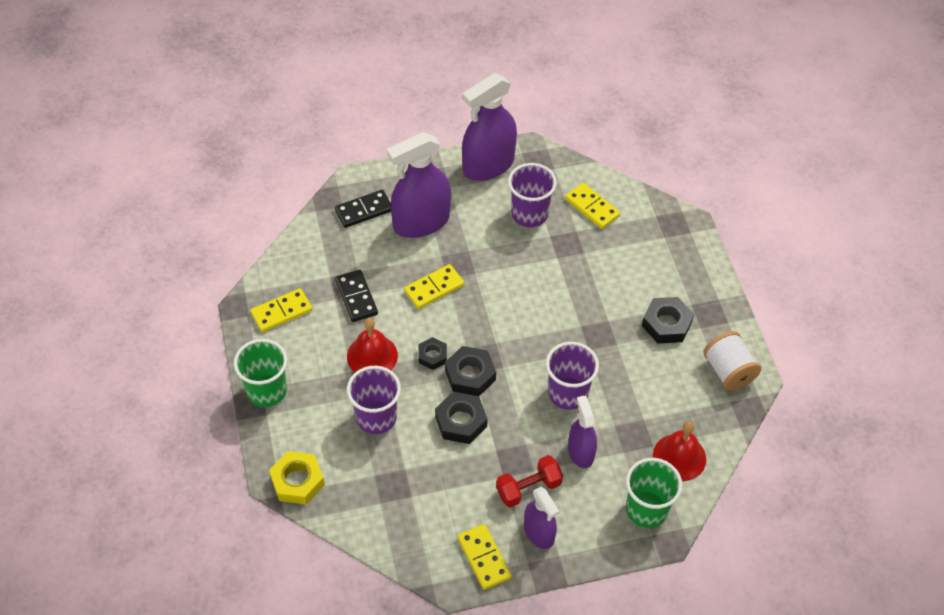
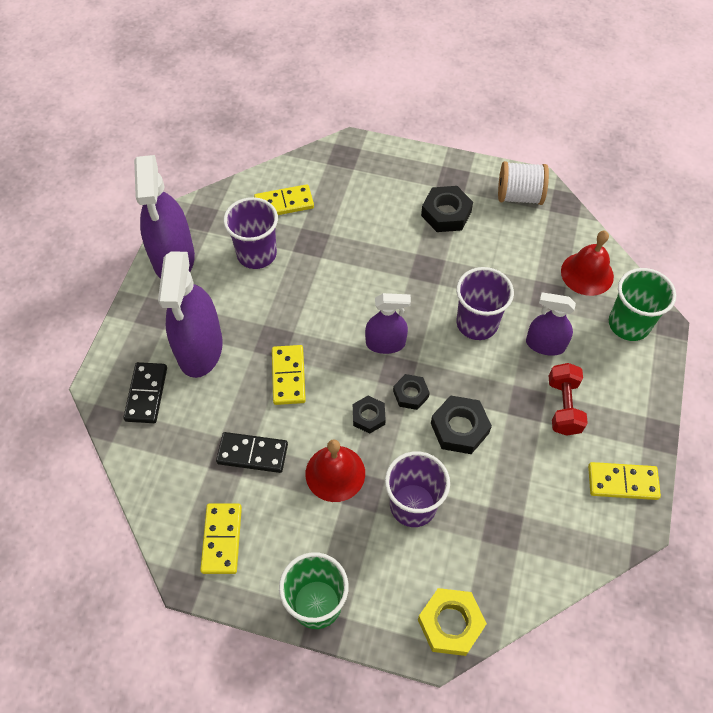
camera: 60 degrees left, 5 degrees up
black nut [445,346,496,396] -> black nut [393,374,430,410], size x0.63
purple spray bottle [524,487,559,549] -> purple spray bottle moved to [365,293,411,354]

